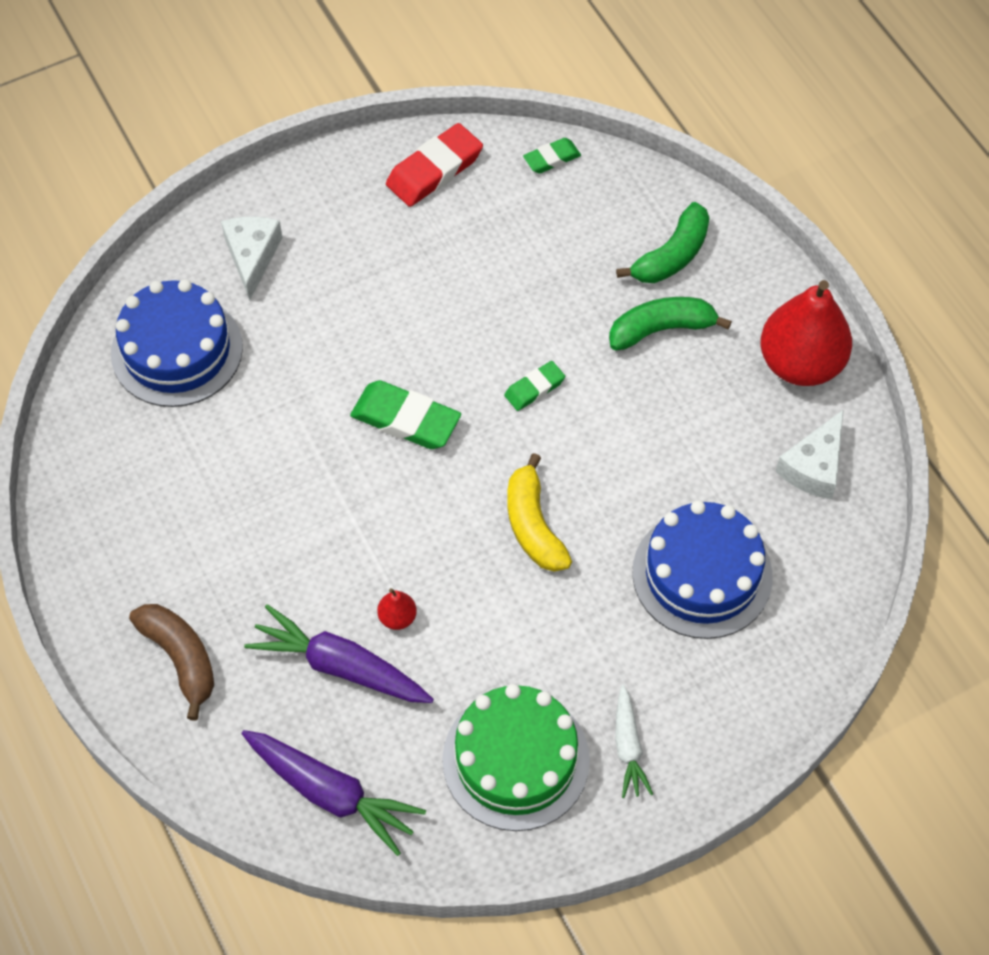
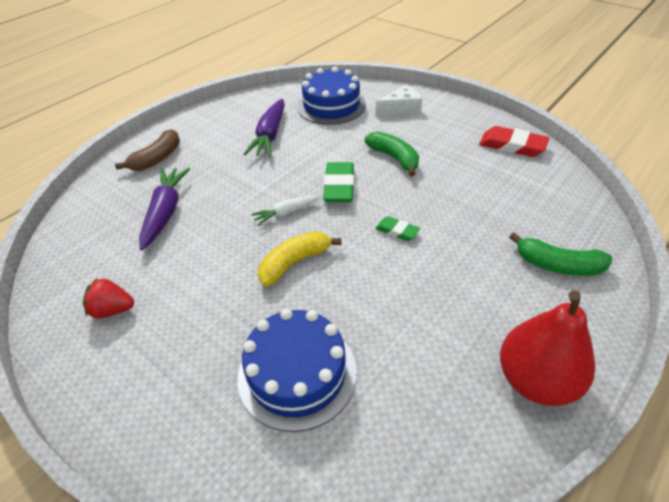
camera: 70 degrees right, 15 degrees down
purple carrot [242,730,426,856] -> purple carrot moved to [244,99,285,157]
red pear [377,588,417,630] -> none
green cake [442,684,590,831] -> red strawberry [83,278,134,319]
green eraser [523,138,581,174] -> none
green banana [609,297,732,351] -> green banana moved to [364,131,419,176]
white carrot [615,685,653,798] -> white carrot moved to [251,195,320,226]
white cheese [776,409,844,499] -> none

